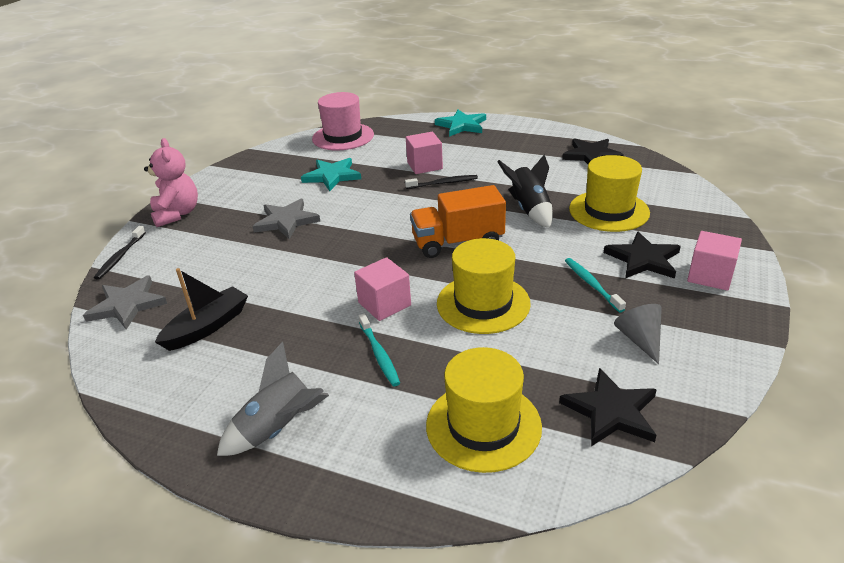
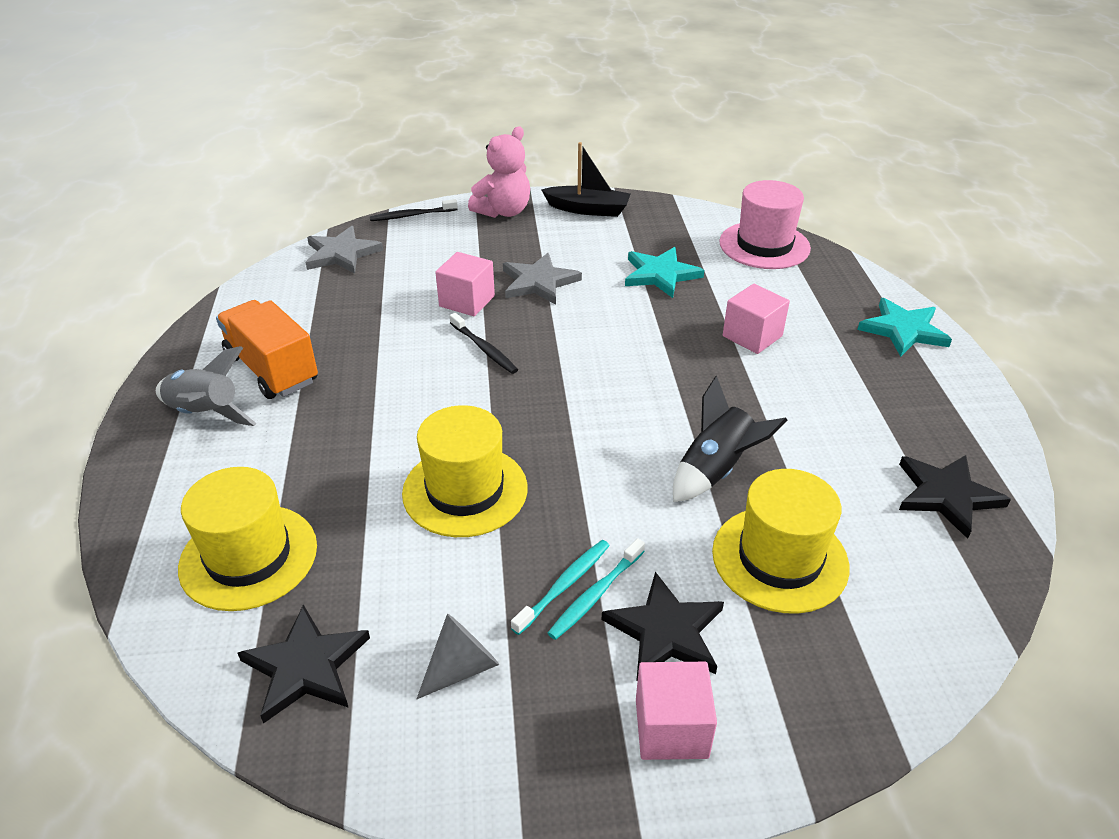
camera: 60 degrees right, 5 degrees up
black boat [155,268,248,351] -> black boat moved to [541,142,631,217]
pink cube [354,257,411,321] -> pink cube moved to [435,252,495,316]
turquoise toothbrush [358,313,400,386] -> turquoise toothbrush moved to [548,538,645,640]
black toothbrush [405,175,478,189] -> black toothbrush moved to [450,313,518,374]
orange truck [410,185,506,258] -> orange truck moved to [216,300,318,399]

